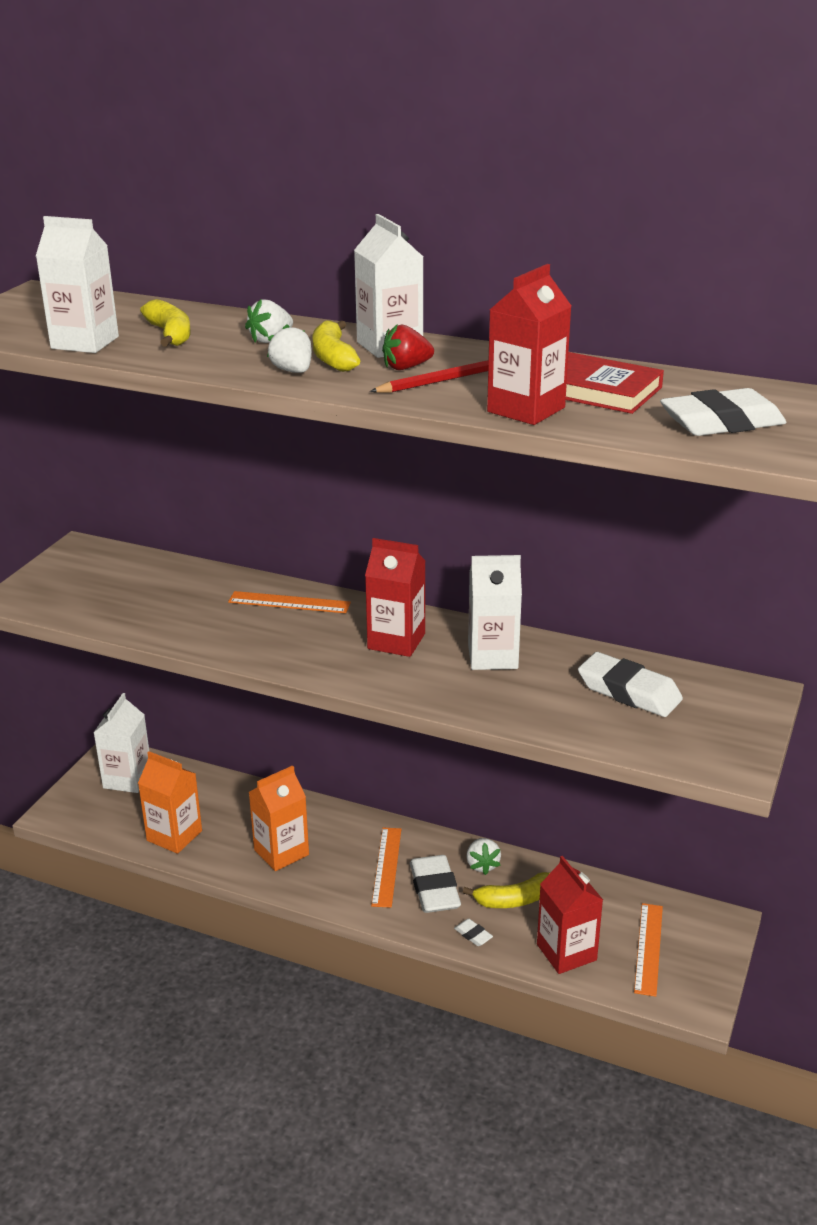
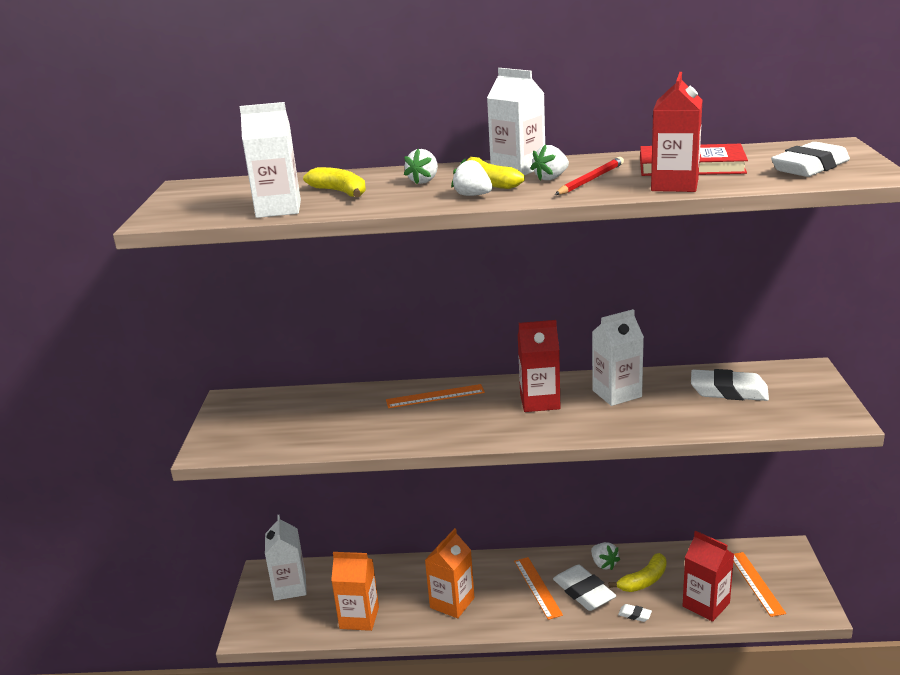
camera: 20 degrees left, 5 degrees down
red strawberry [382,324,434,370] -> white strawberry [530,144,569,180]

